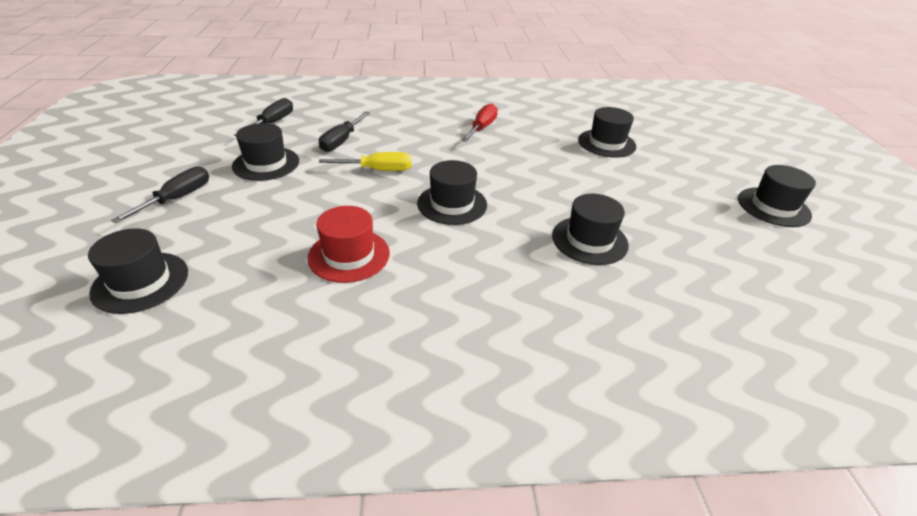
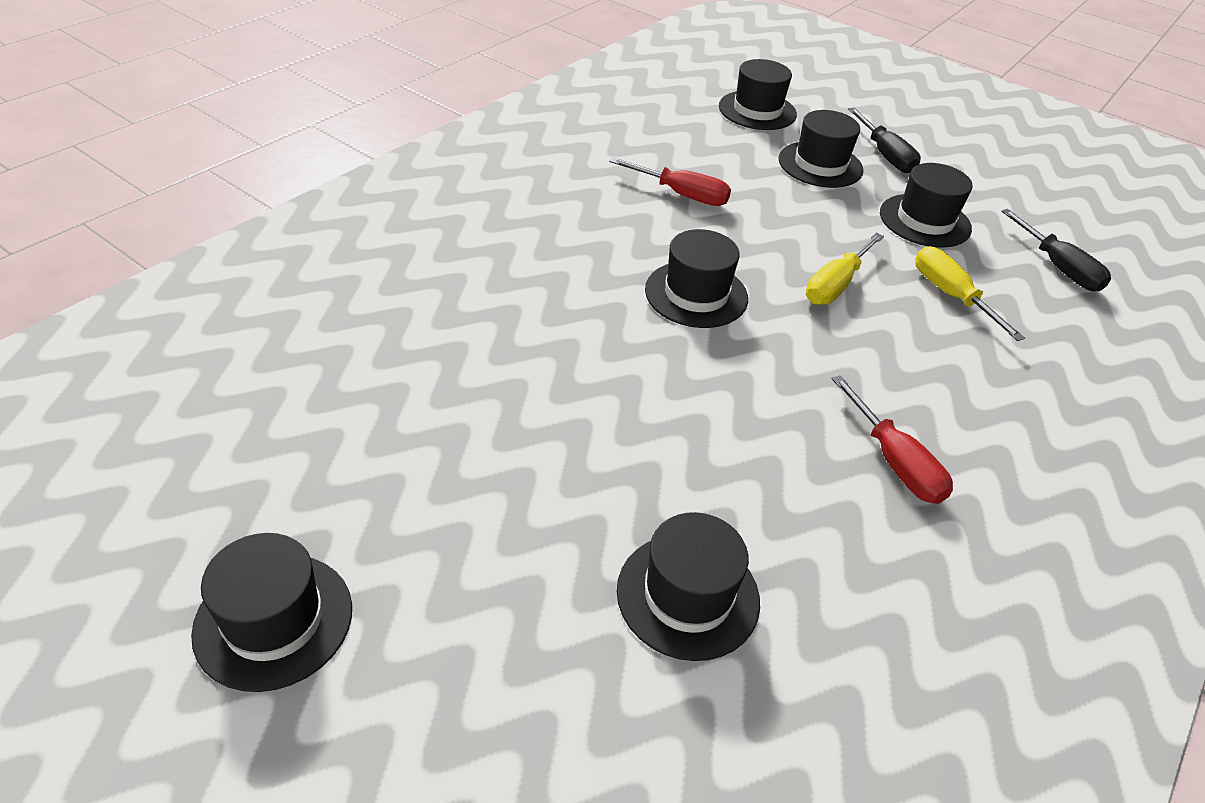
camera: 130 degrees right, 5 degrees up
red hat [308,206,390,283] -> red screwdriver [609,157,731,206]
black screwdriver [319,112,370,152] -> yellow screwdriver [916,246,1025,341]
black hat [552,194,629,265] -> black hat moved to [778,110,863,188]

